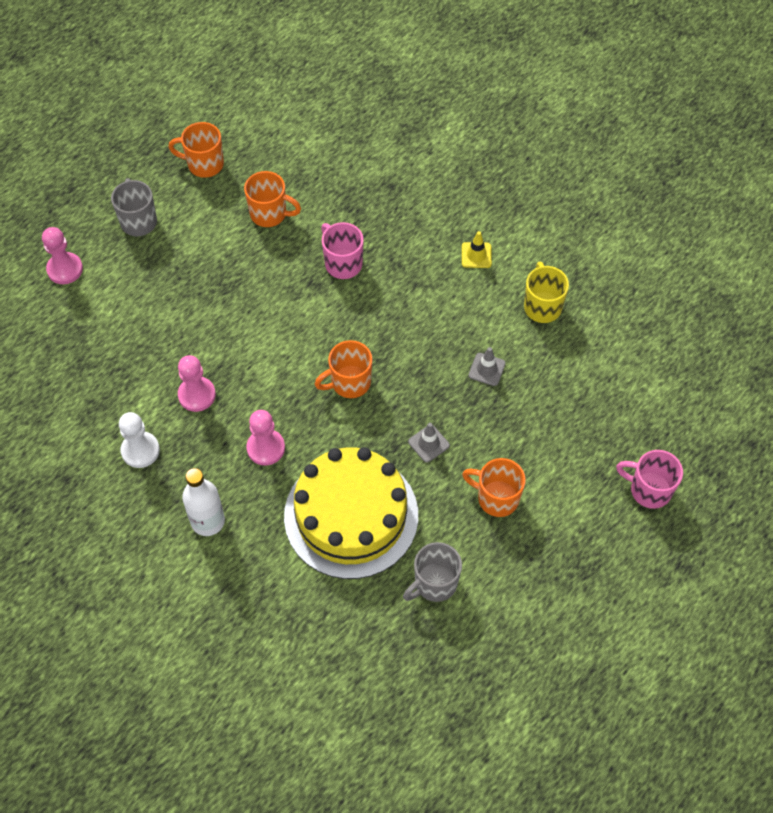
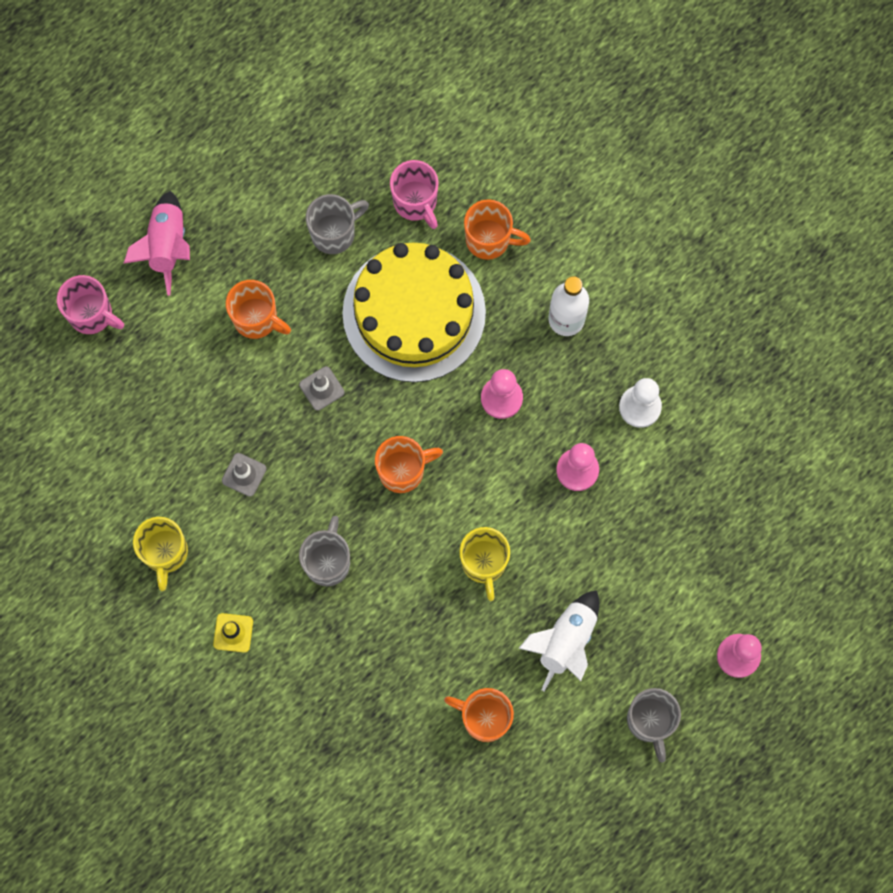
camera: 175 degrees left, 15 degrees up
orange mug [168,122,224,178] -> orange mug moved to [464,199,531,260]
pink mug [321,222,364,279] -> pink mug moved to [390,160,439,229]
none -> pink rocket [123,191,190,296]
none -> grey mug [299,516,350,586]
none -> yellow mug [459,527,510,601]
none -> white rocket [518,590,599,691]

